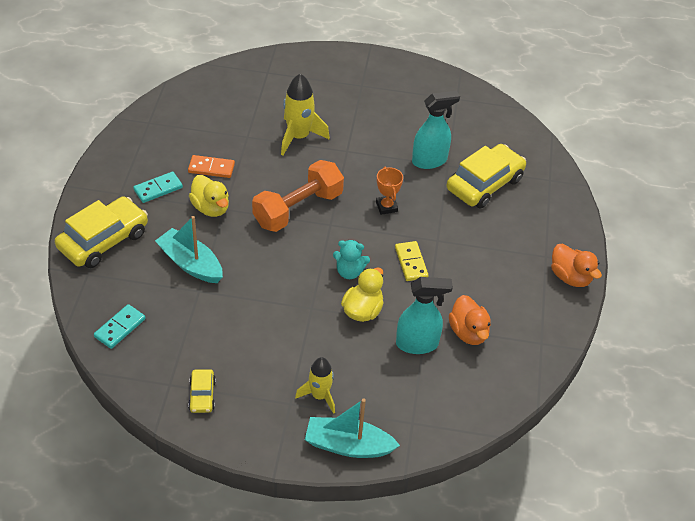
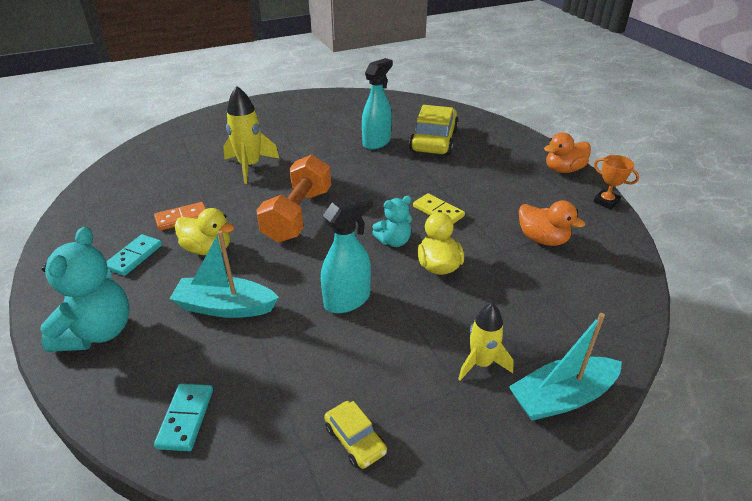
camera: 30 degrees left, 10 degrees down
yellow car [55,196,148,268] -> turquoise teddy bear [40,227,130,352]
orange trophy [376,167,403,215] -> orange trophy moved to [593,155,639,209]
turquoise spray bottle [396,277,453,354] -> turquoise spray bottle moved to [321,193,373,313]
orange duck [551,244,602,287] -> orange duck turned 135 degrees clockwise [544,133,591,173]

